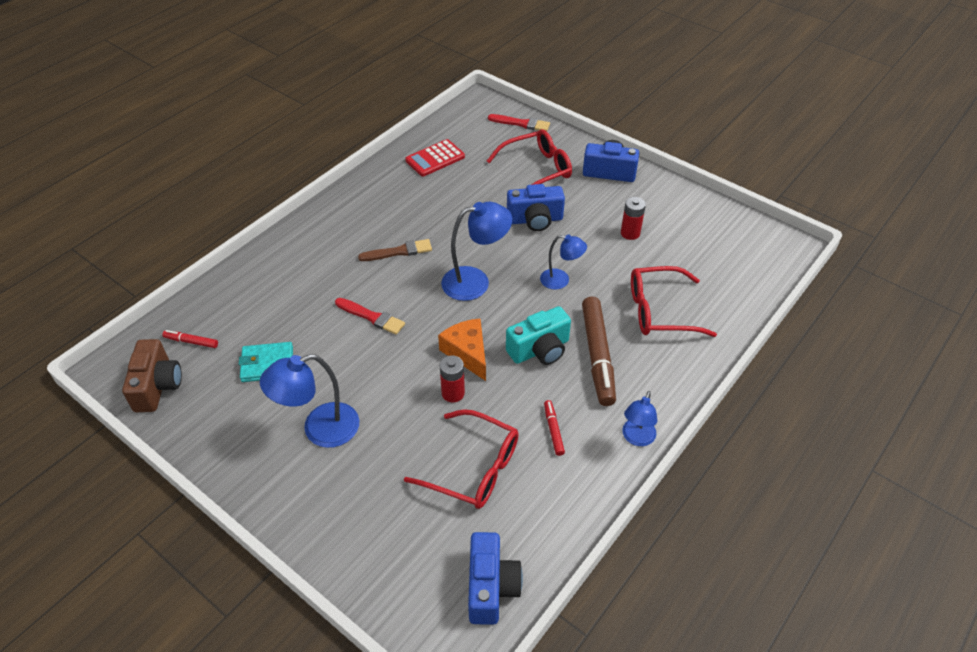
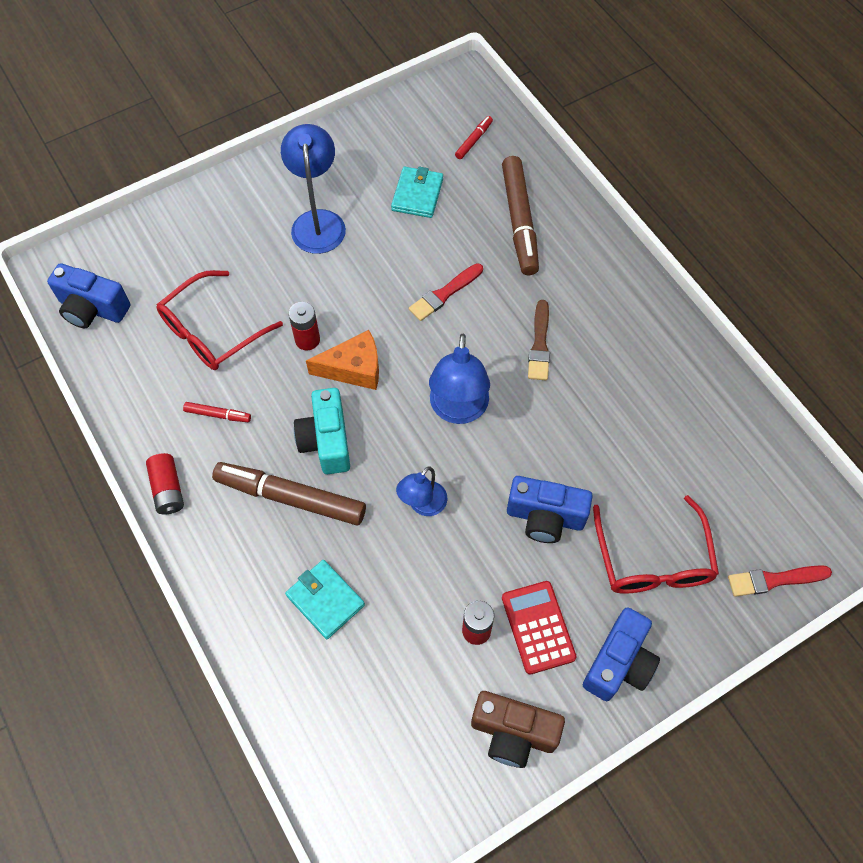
camera: 110 degrees right, 15 degrees up
brown camera [122,339,182,412] -> brown camera moved to [471,691,565,768]
red calculator [405,139,465,176] -> red calculator moved to [502,581,577,675]
red brush [488,114,550,131] -> red brush turned 45 degrees clockwise [728,565,832,597]
blue camera [507,184,565,231] -> blue camera turned 90 degrees counterclockwise [507,476,593,543]
blue lamp [622,391,657,446] -> red battery [146,453,184,515]
red glasses [631,266,717,337] -> turquoise wallet [285,560,365,639]
none -> brown marker [502,156,539,275]

